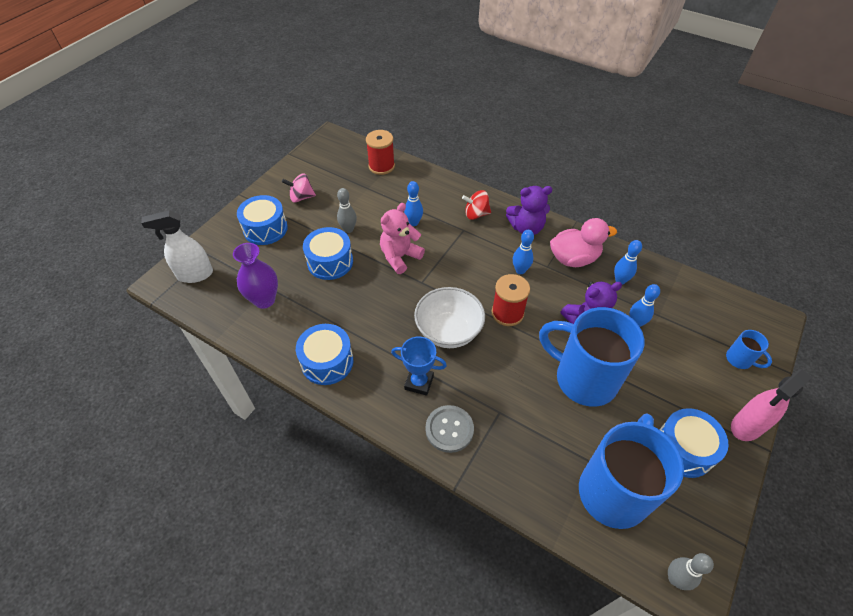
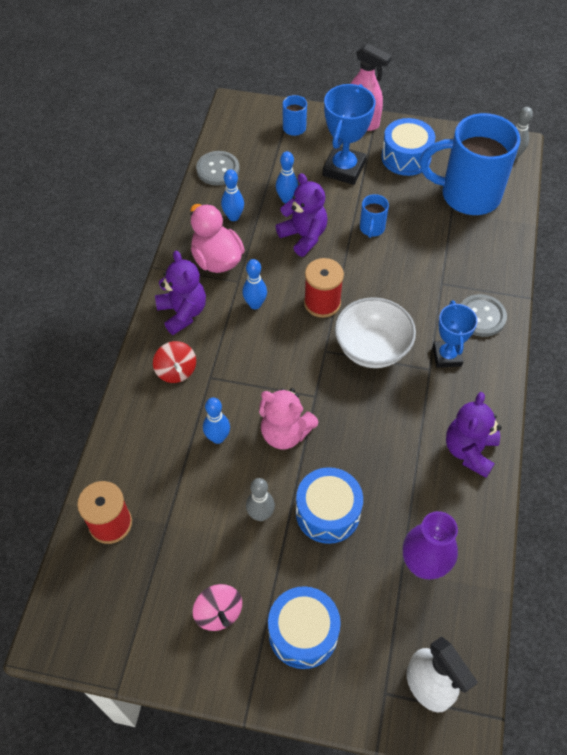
camera: 110 degrees left, 5 degrees up
blue drum [296,324,353,385] -> purple teddy bear [446,392,501,478]
blue mug [539,307,644,407] -> blue mug [360,194,389,238], size x0.42
none -> grey button [196,151,240,186]
none -> blue trophy [323,84,375,185]

